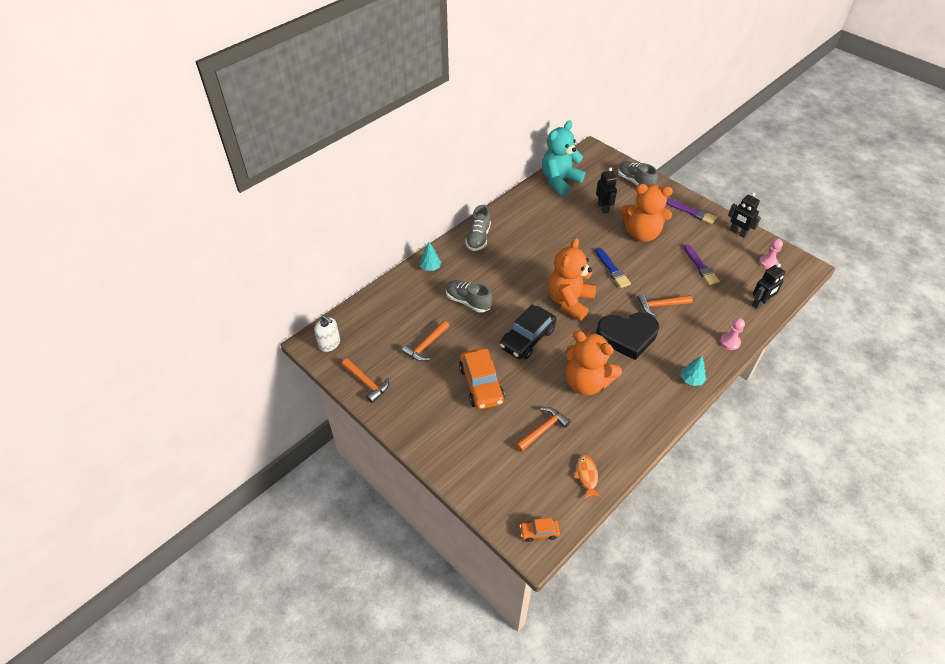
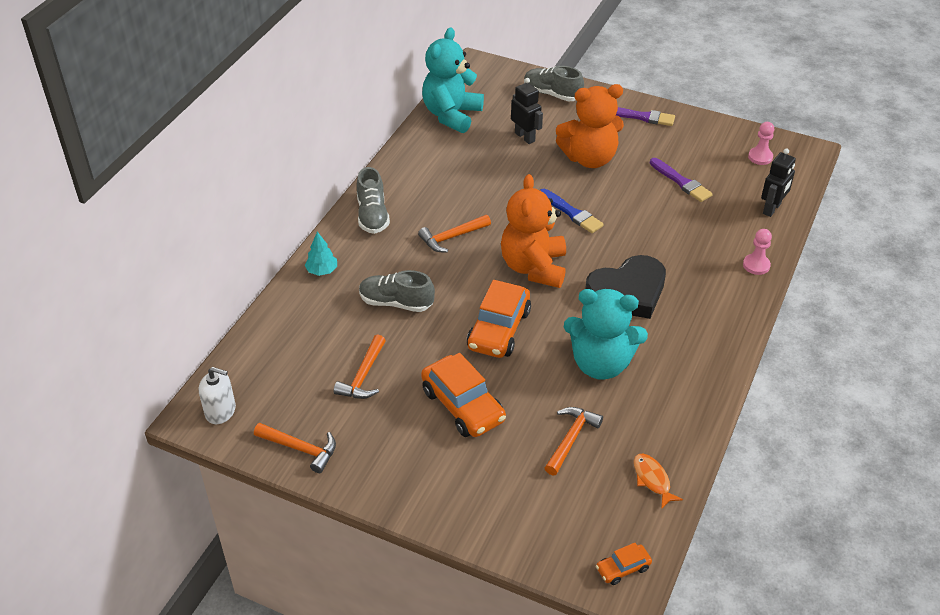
camera: 20 degrees left, 5 degrees down
black car [500,304,556,359] -> orange car [467,280,531,358]
orange teddy bear [566,331,622,396] -> turquoise teddy bear [564,289,648,380]
orange hammer [637,294,693,316] -> orange hammer moved to [418,215,491,253]
turquoise tree [681,355,706,386] -> none
black robot [728,192,761,238] -> none

